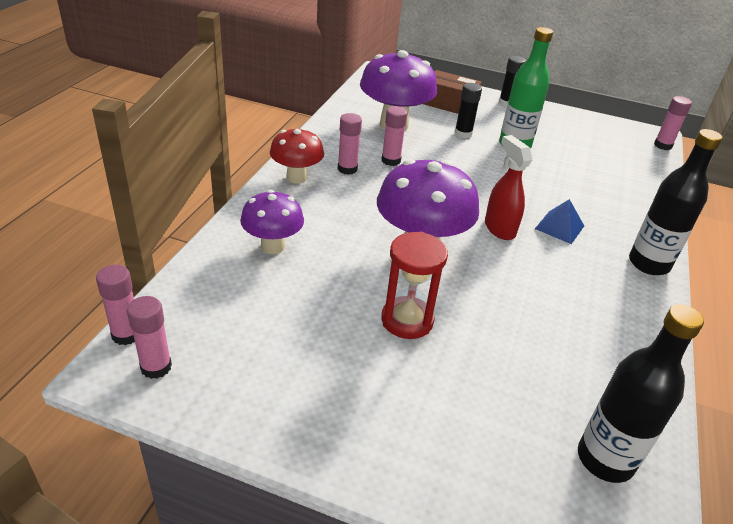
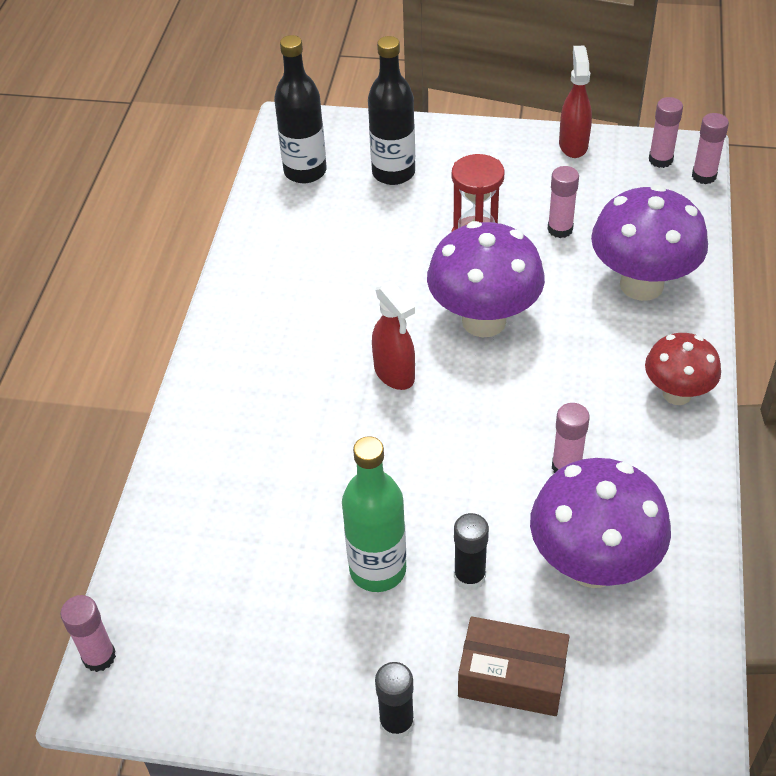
camera: 175 degrees right, 10 degrees up
purple mushroom [240,190,304,254] -> purple mushroom [591,185,708,301], size x1.64
pink glue stick [338,113,362,175] -> pink glue stick moved to [547,166,579,238]
blue pyramid [535,199,584,244] -> none
black bottle [629,129,723,275] -> black bottle moved to [368,36,415,185]
none -> red spray bottle [559,46,592,158]

